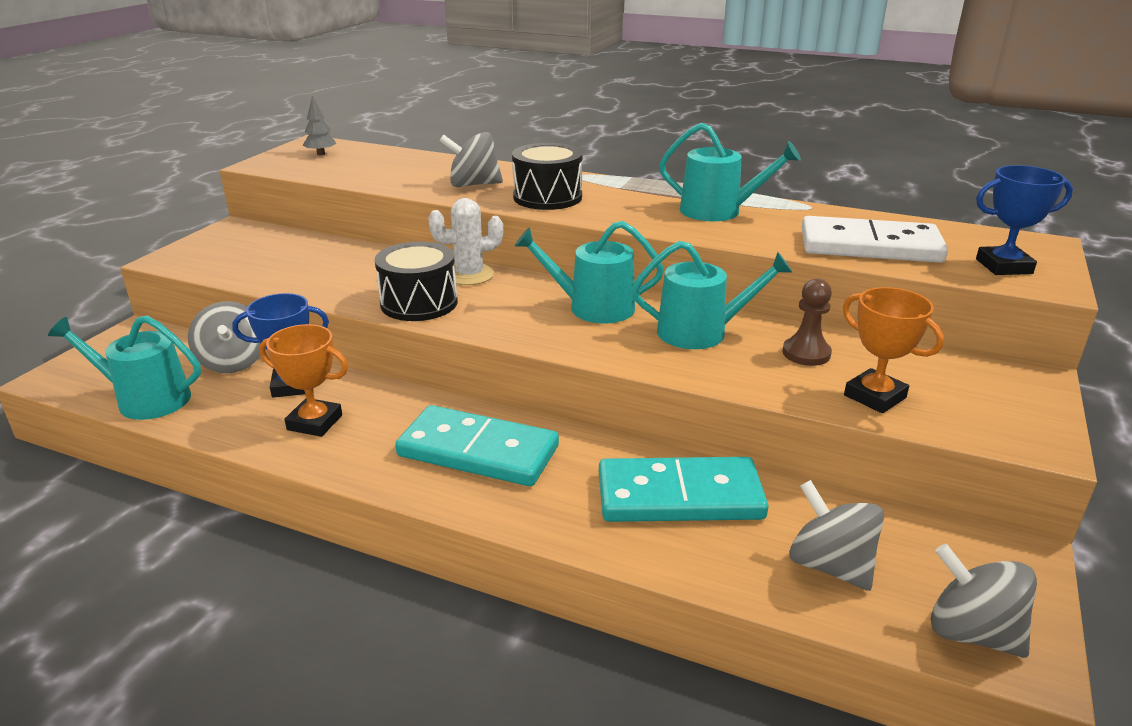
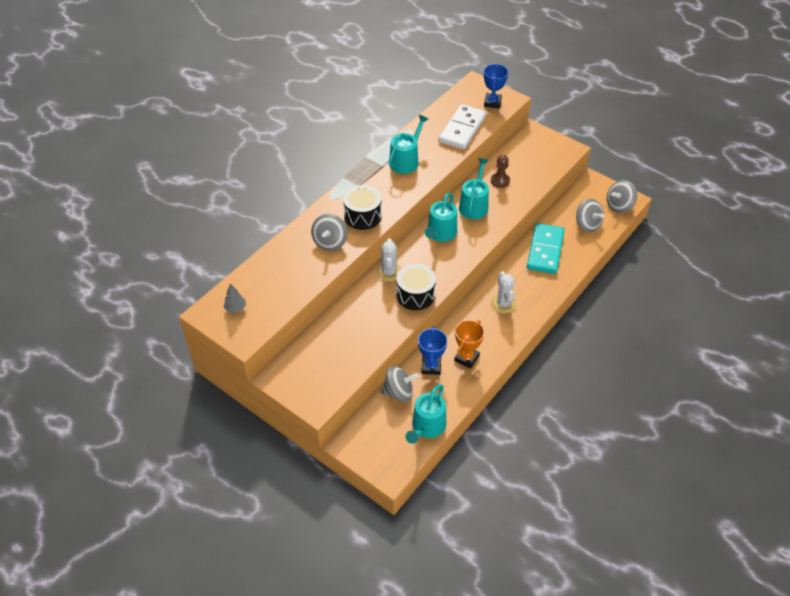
camera: 75 degrees left, 20 degrees up
turquoise domino [395,405,559,486] -> white cactus [491,271,517,314]
grey spinning top [789,480,884,591] -> grey spinning top turned 105 degrees counterclockwise [576,199,604,232]
orange trophy [843,287,944,413] -> none

